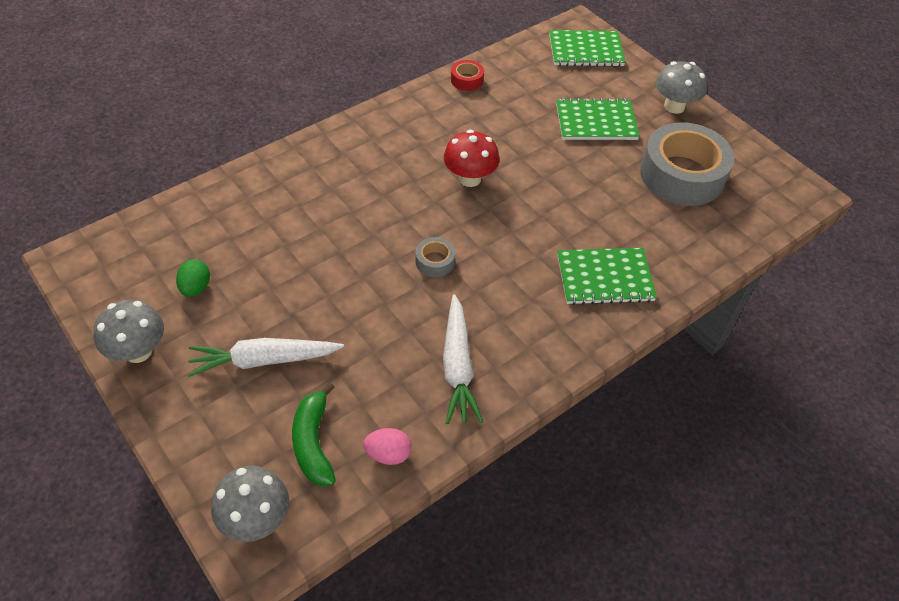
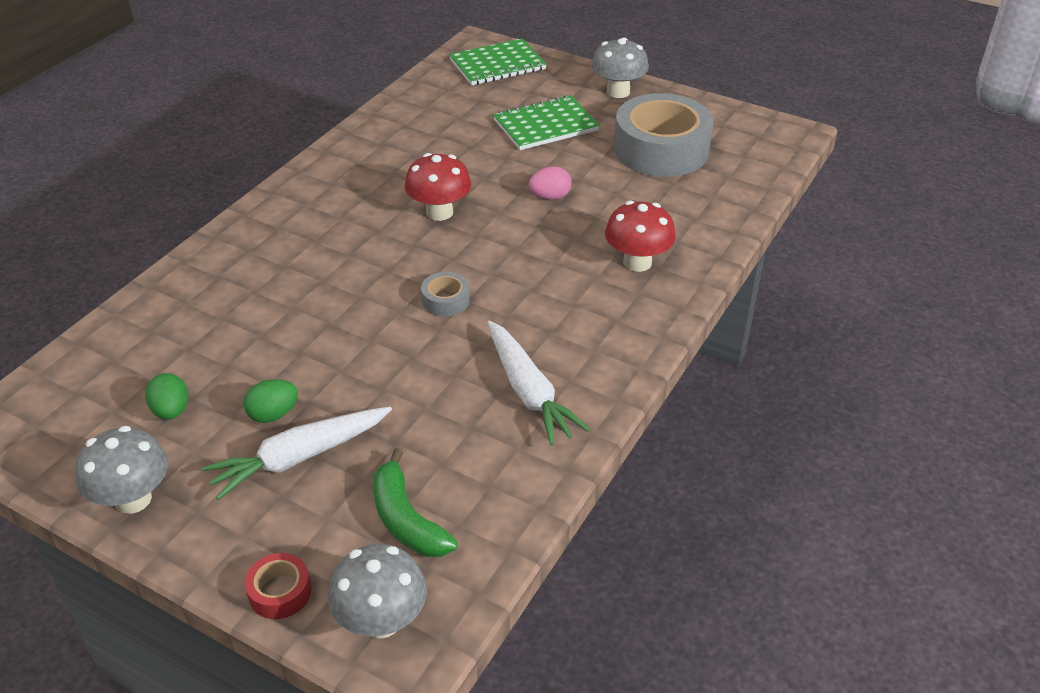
camera: 20 degrees left, 10 degrees down
pink egg [363,428,411,465] -> pink egg moved to [529,166,572,200]
red tape [451,60,484,91] -> red tape moved to [245,553,311,619]
green notebook [557,248,657,305] -> red mushroom [605,201,676,272]
none -> green egg [243,379,298,423]

